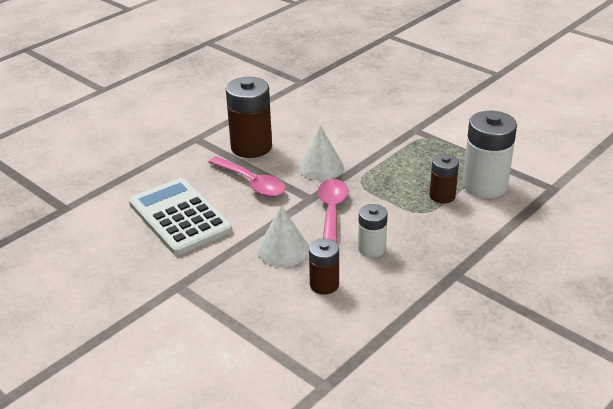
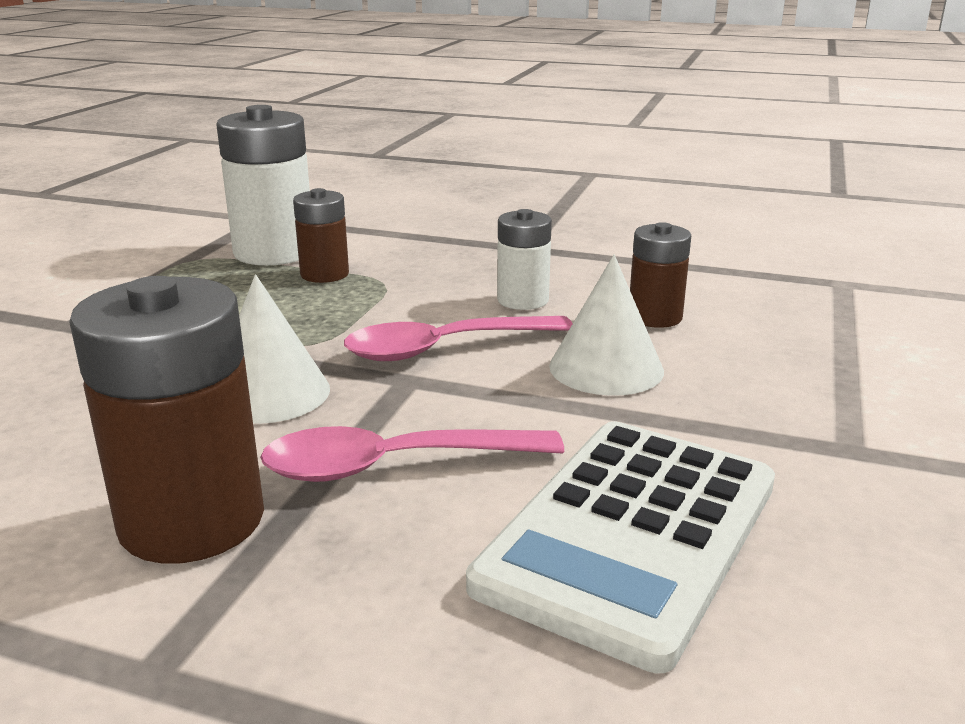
camera: 115 degrees left, 10 degrees down
pink spoon [208,156,286,197] -> pink spoon turned 120 degrees counterclockwise [260,426,564,482]

